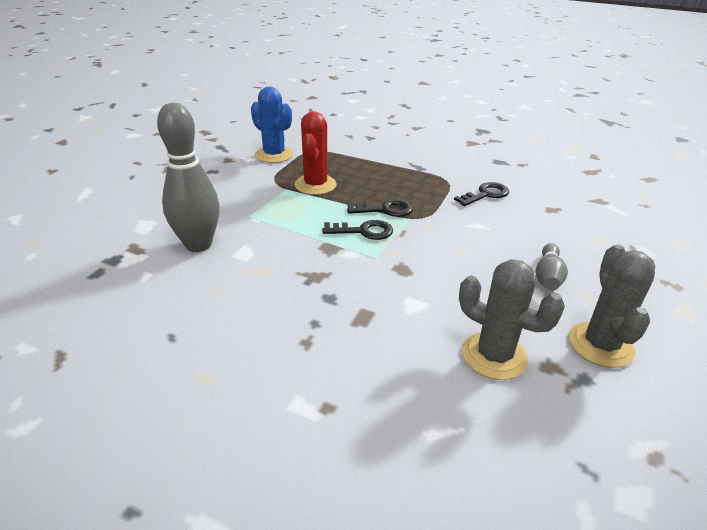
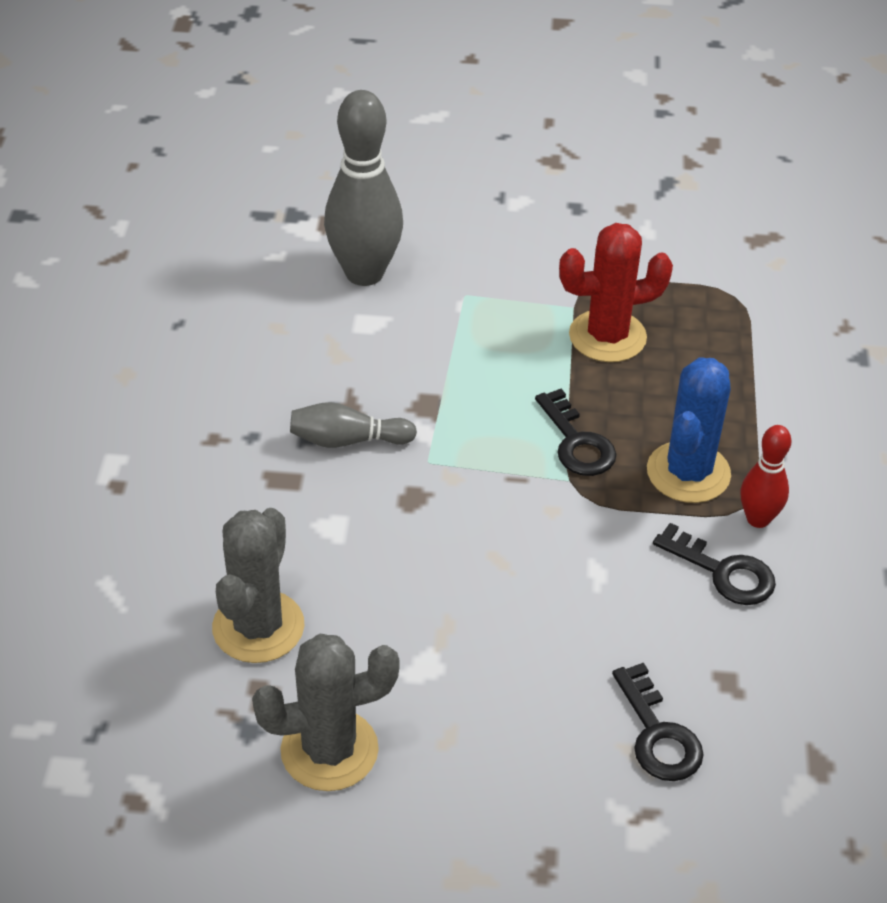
camera: 70 degrees right, 10 degrees up
blue cactus [251,87,293,163] -> blue cactus moved to [647,357,731,503]
black key [323,220,393,240] -> black key moved to [612,663,704,781]
grey bowling pin [536,243,568,291] -> grey bowling pin moved to [290,402,417,448]
none -> red bowling pin [741,425,791,528]

